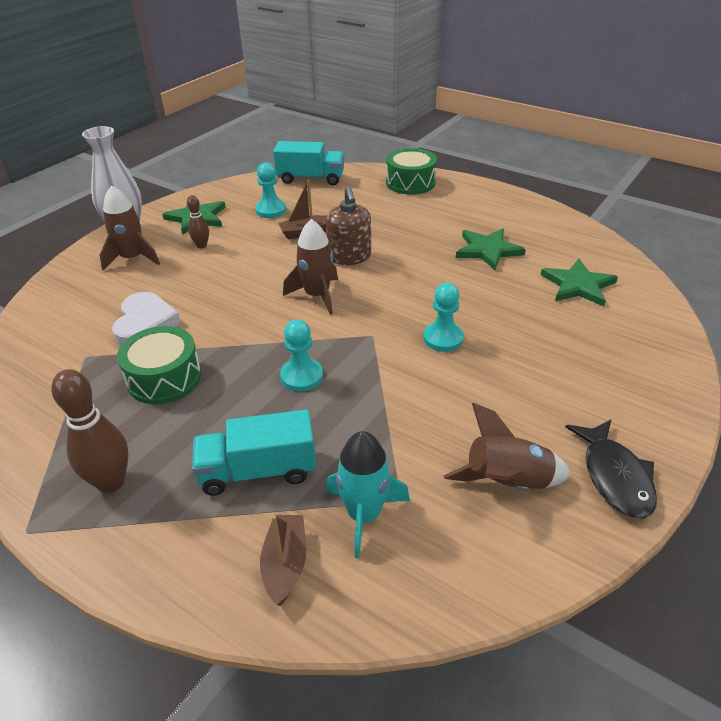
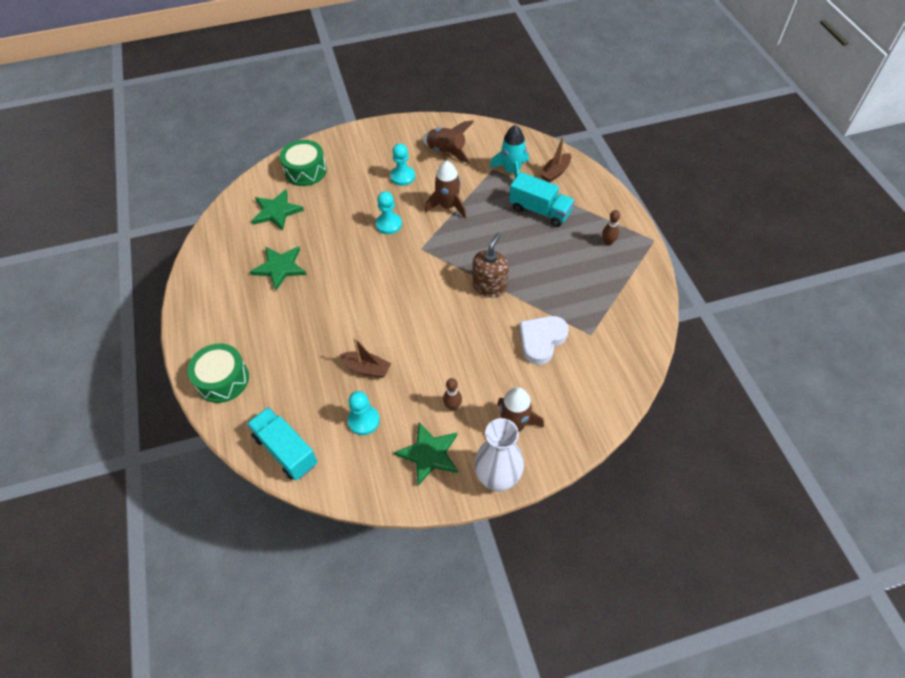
camera: 140 degrees left, 15 degrees up
brown bowling pin [51,369,129,493] -> brown bowling pin [602,210,620,246], size x0.56
green drum [117,326,201,404] -> green drum moved to [280,140,327,186]
turquoise pawn [280,319,323,392] -> turquoise pawn moved to [390,143,415,186]
brown rocket [283,219,338,315] -> brown rocket moved to [425,160,467,219]
brown soap dispenser [326,186,371,265] -> brown soap dispenser moved to [472,233,509,297]
black fish [566,419,657,518] -> none

